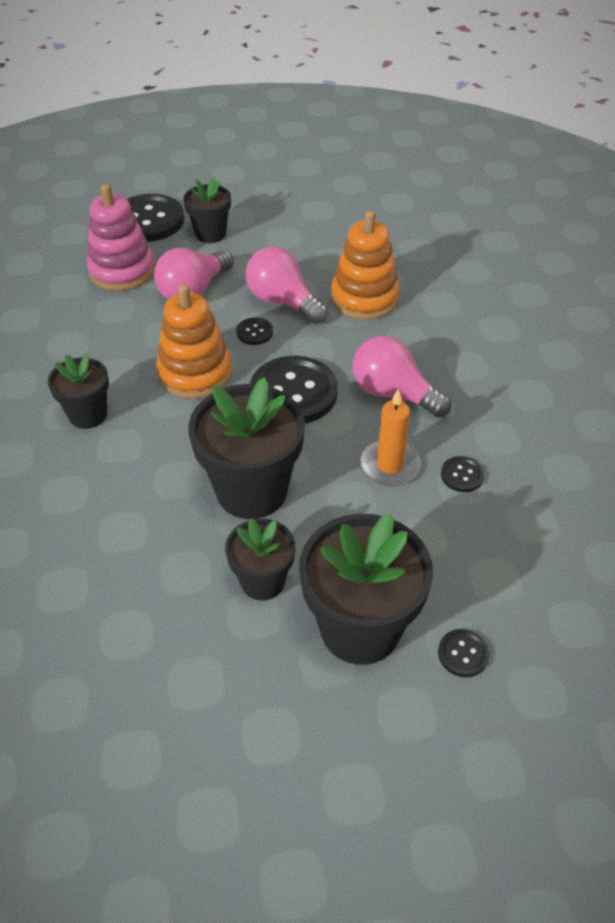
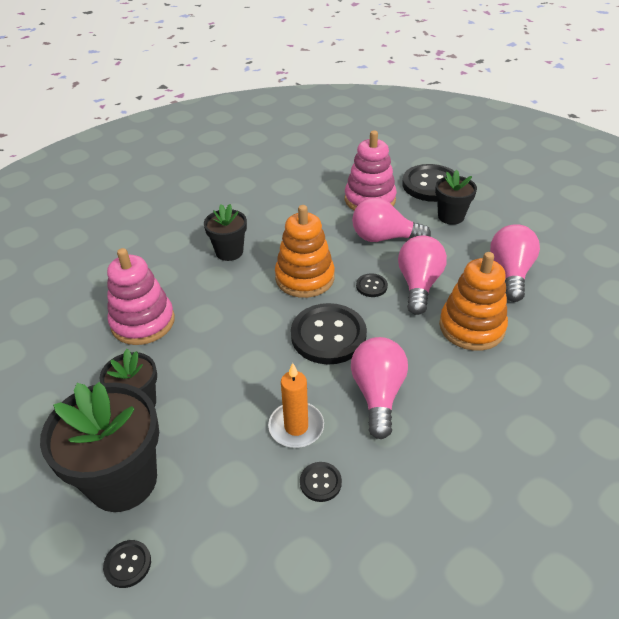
camera: 60 degrees right, 5 degrees down
black flower pot [188,377,305,519] -> none
none -> pink stacking toy [107,248,175,345]
none -> pink light bulb [490,224,540,302]

